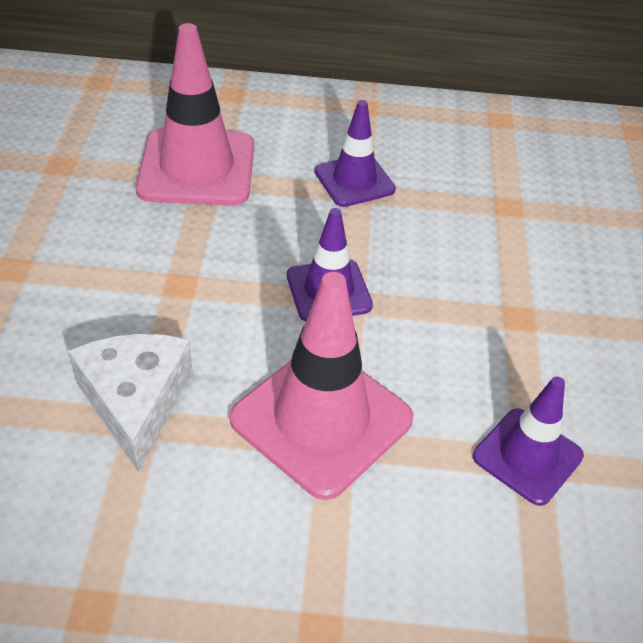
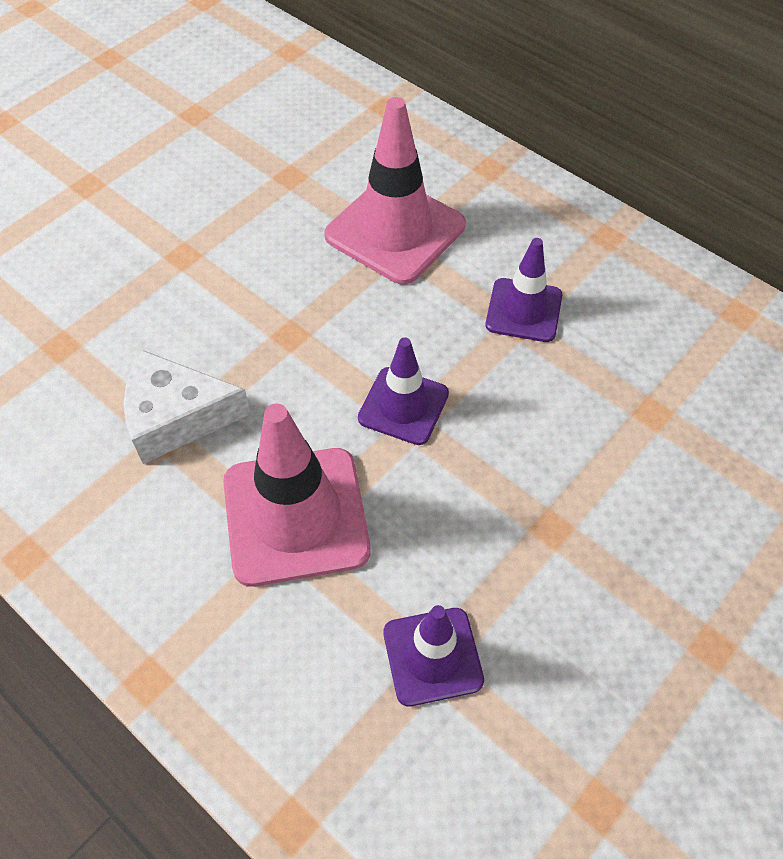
camera: 40 degrees right, 10 degrees up
white cheese [68,334,193,472] -> white cheese turned 120 degrees counterclockwise [123,350,251,464]

